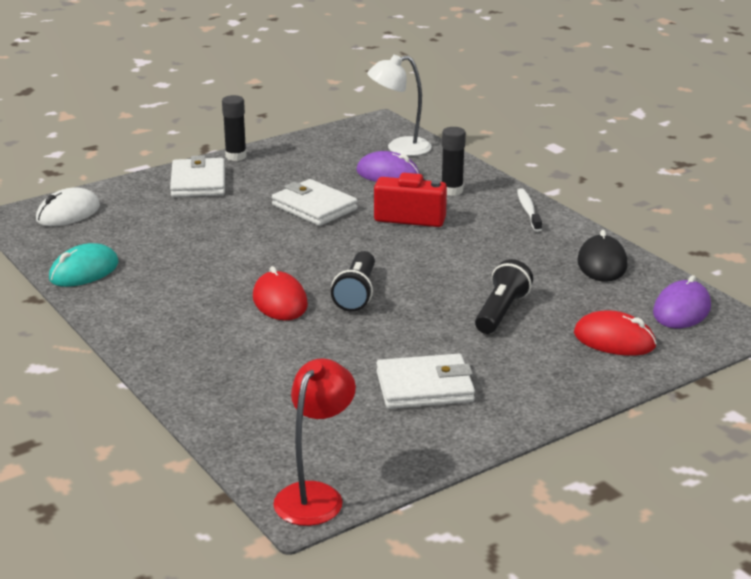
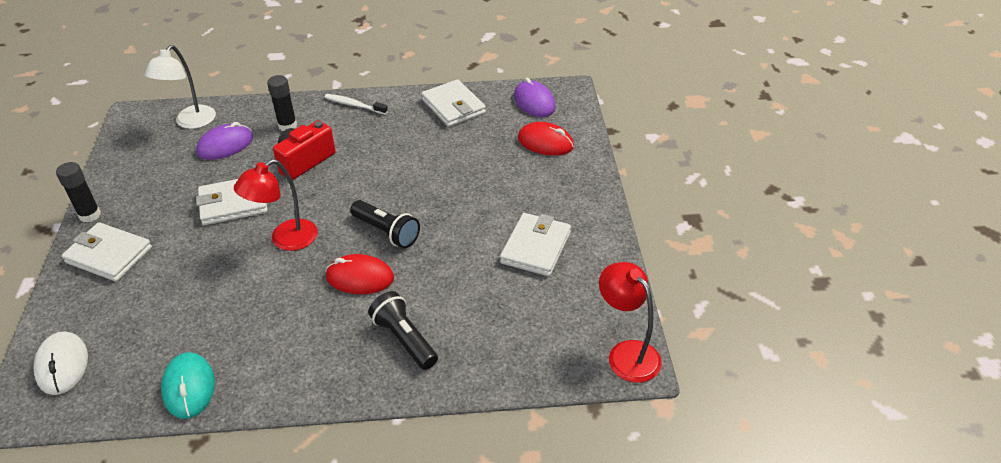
camera: 60 degrees left, 15 degrees up
black flashlight [475,259,533,334] -> black flashlight moved to [368,291,438,370]
red mouse [574,310,657,356] -> red mouse turned 60 degrees clockwise [518,122,574,156]
black mouse [577,230,627,282] -> white wallet [421,79,486,127]
none -> red lamp [234,159,318,251]

